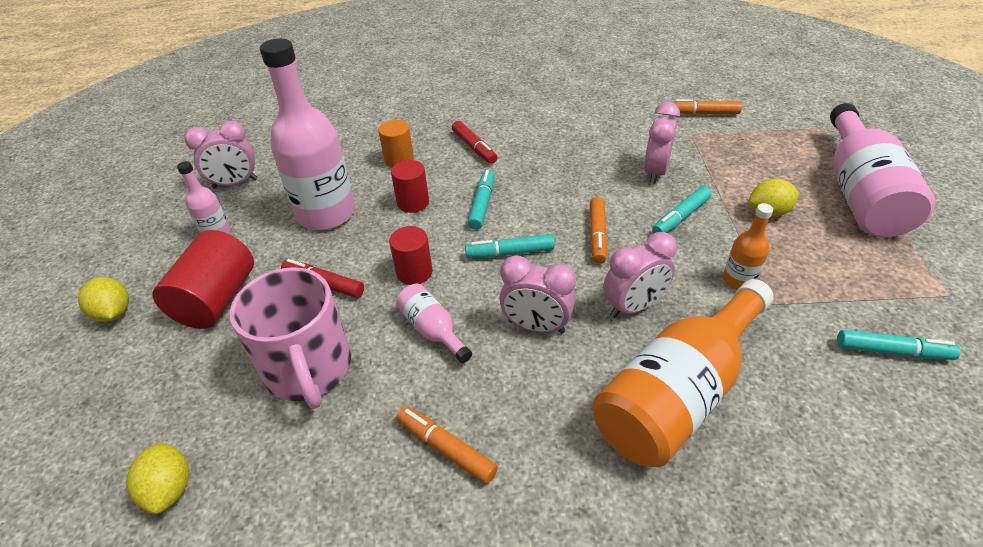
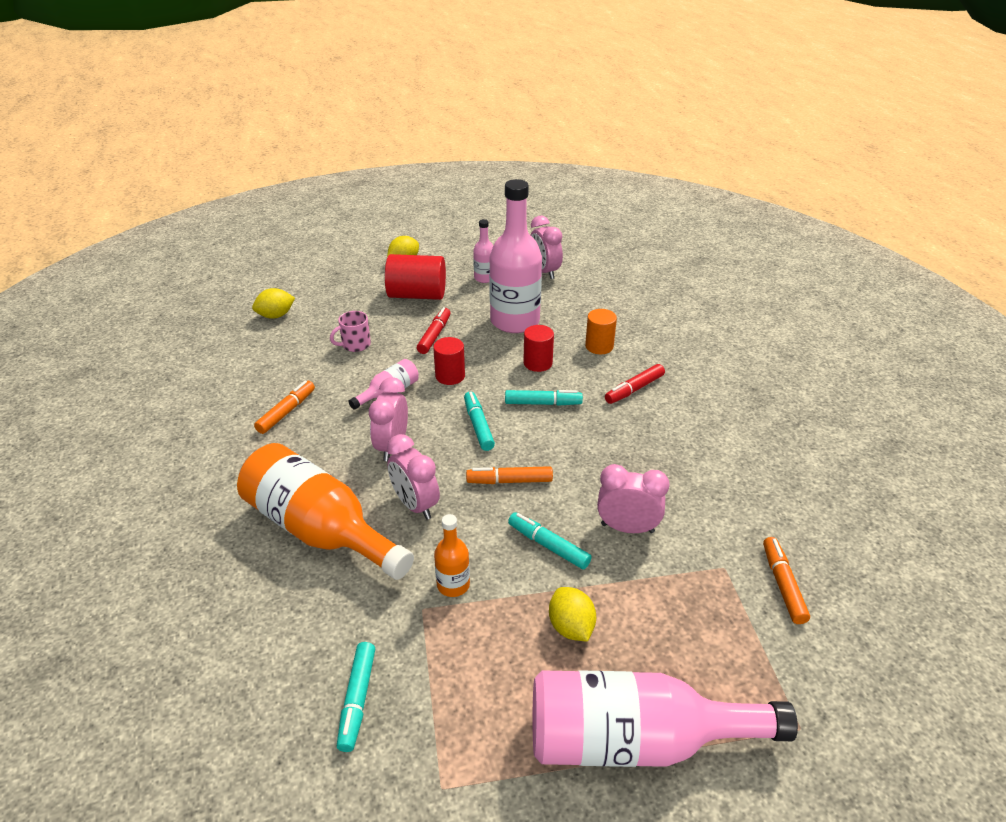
camera: 80 degrees right, 5 degrees down
pink mug [230,267,351,409] -> pink mug [330,311,371,352], size x0.48

